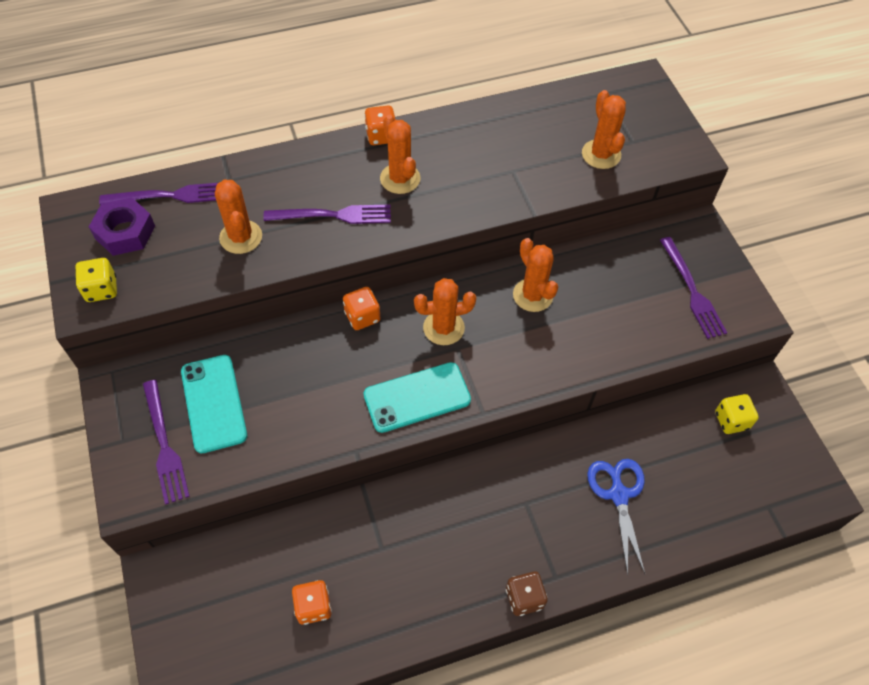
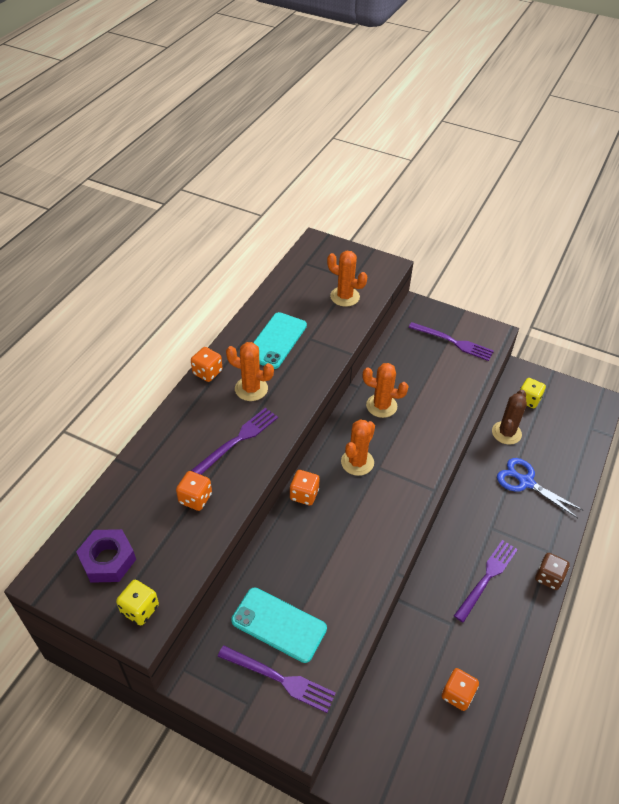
camera: 45 degrees left, 10 degrees down
purple fork [99,183,218,205] -> purple fork moved to [454,540,518,623]
orange cactus [215,180,262,254] -> orange dice [176,471,212,511]
turquoise phone [364,362,471,433] -> turquoise phone moved to [253,312,307,369]
none -> brown cactus [492,390,527,445]

